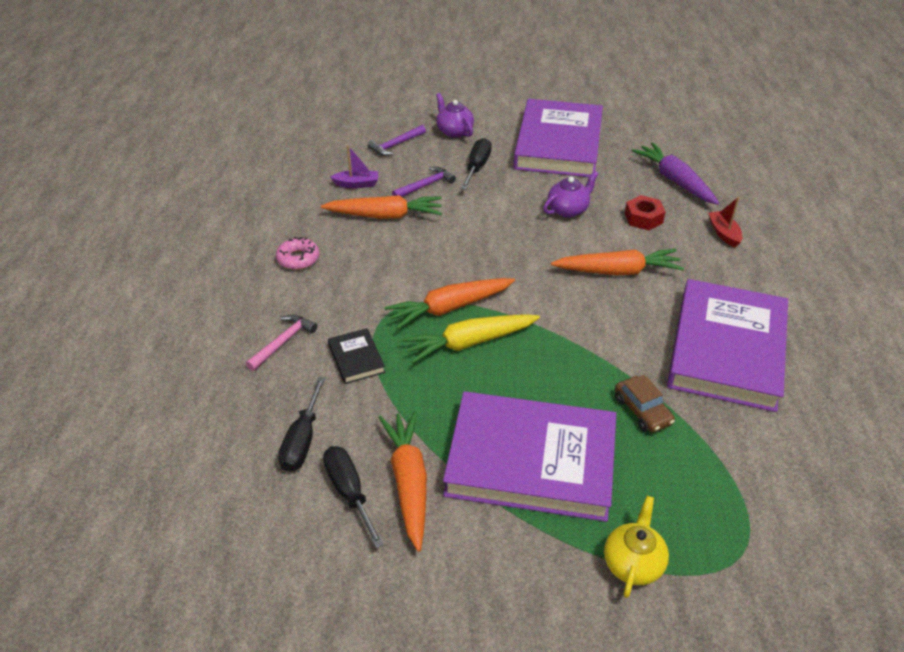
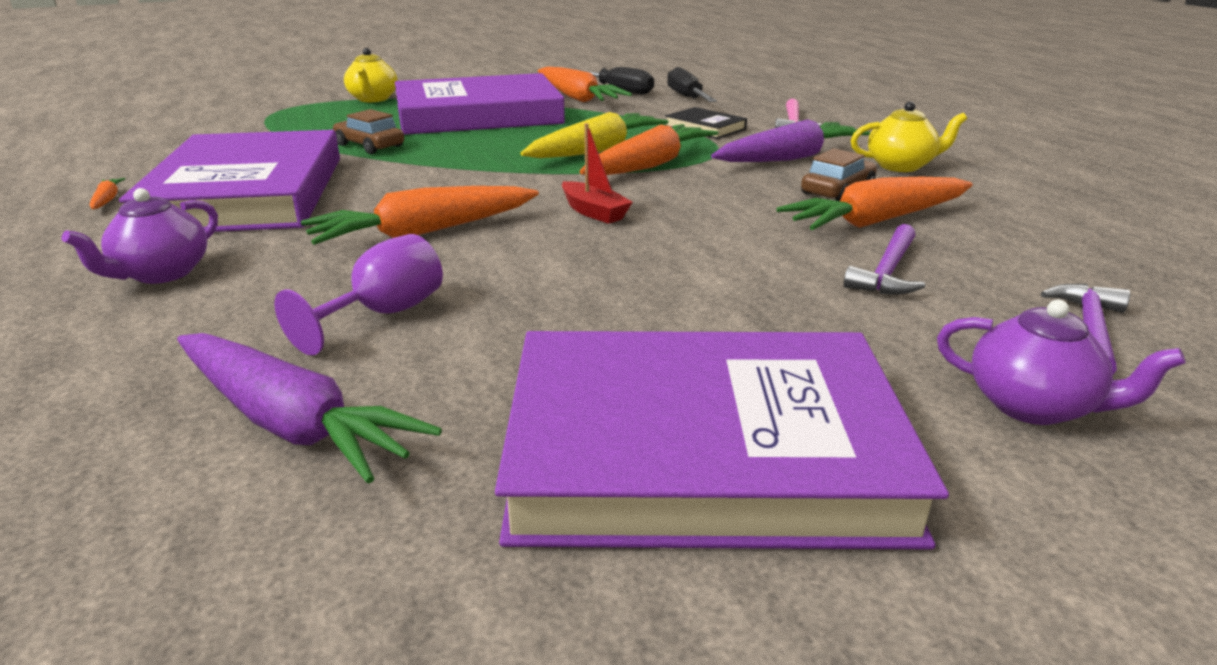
camera: 155 degrees right, 15 degrees down
pink donut [276,237,319,270] -> yellow teapot [851,101,967,172]
purple boat [330,145,378,188] -> none
black screwdriver [461,138,492,190] -> none
purple book [514,99,603,177] -> purple book turned 75 degrees counterclockwise [495,331,949,549]
purple teapot [543,171,598,218] -> purple teapot moved to [62,188,218,284]
red nut [625,195,666,230] -> purple goblet [274,234,443,355]
red boat [708,197,742,248] -> red boat moved to [562,123,633,224]
none -> orange carrot [90,178,126,209]
none -> purple carrot [711,119,870,162]
none -> brown car [801,148,877,201]

